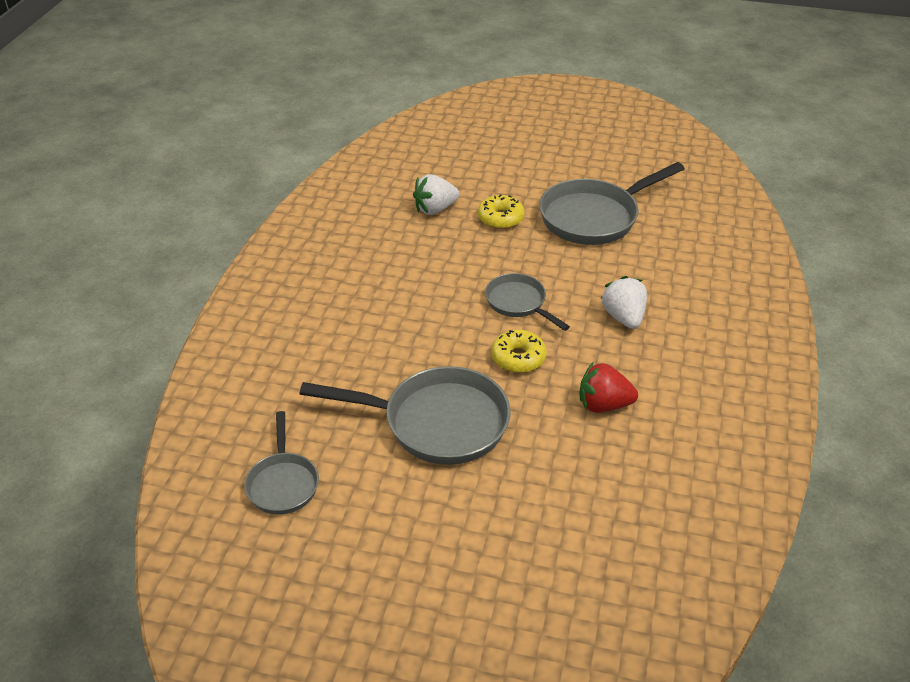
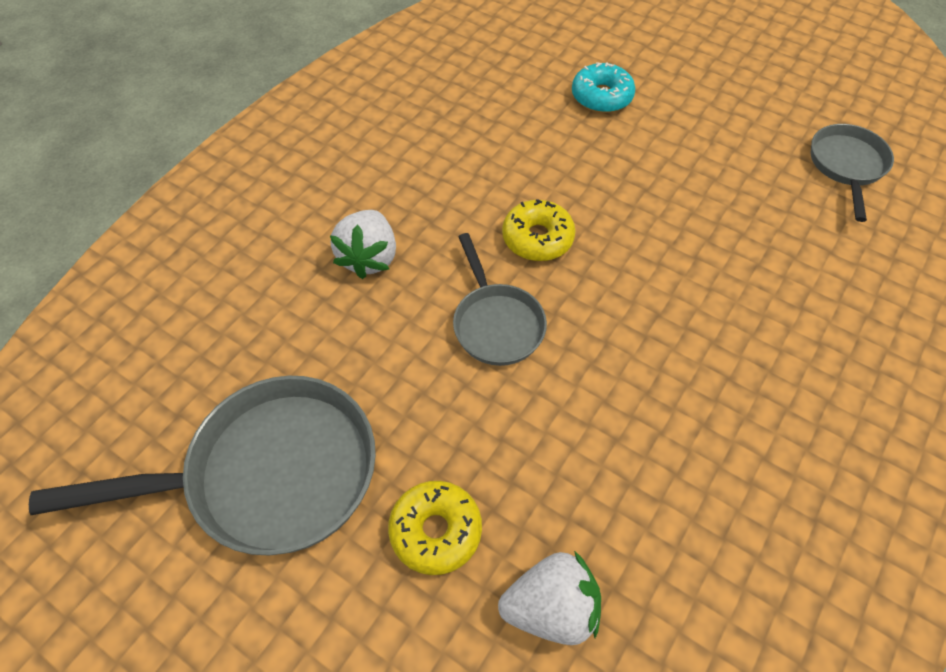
camera: 160 degrees left, 15 degrees up
grey pan [300,366,511,465] -> none
red strawberry [579,362,638,413] -> none
none -> turquoise donut [572,62,635,113]

